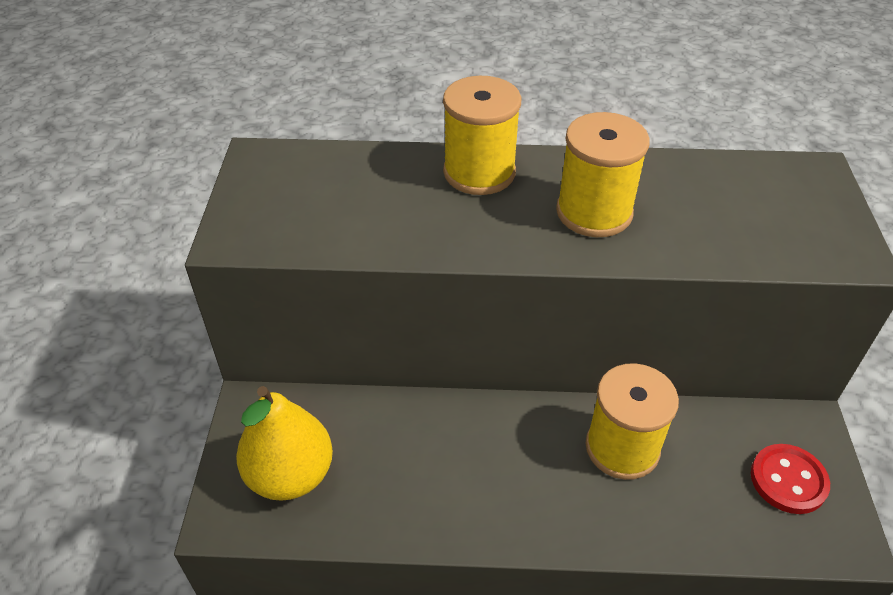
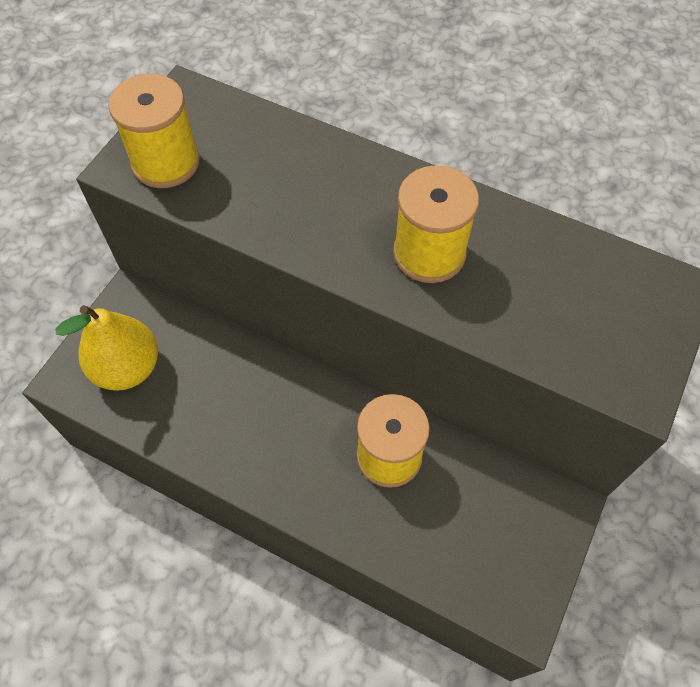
camera: 25 degrees right, 15 degrees up
yellow spool [443,76,521,195] -> yellow spool moved to [108,74,200,188]
red button [751,444,830,514] -> none

